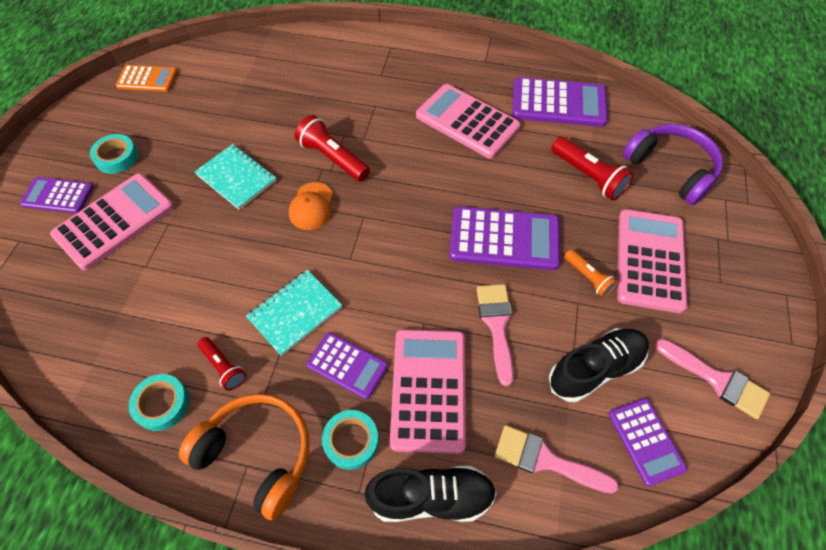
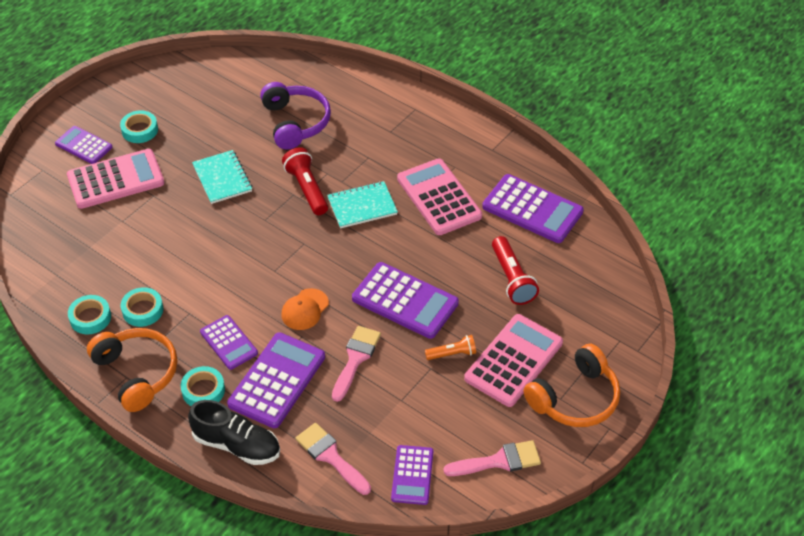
camera: 25 degrees right, 10 degrees down
orange calculator [116,65,177,92] -> none
red flashlight [198,337,246,391] -> turquoise tape [121,287,163,327]
turquoise notebook [246,270,342,356] -> turquoise notebook moved to [327,181,398,228]
orange cap [288,182,333,230] -> orange cap moved to [281,288,329,330]
pink calculator [390,329,466,454] -> purple calculator [227,332,325,428]
black shoe [549,328,649,402] -> none
orange flashlight [564,249,618,297] -> orange flashlight turned 90 degrees counterclockwise [425,335,476,360]
purple headphones [623,124,723,205] -> purple headphones moved to [260,82,331,149]
pink brush [655,339,770,419] -> pink brush turned 75 degrees counterclockwise [443,440,541,476]
none -> orange headphones [524,343,620,427]

